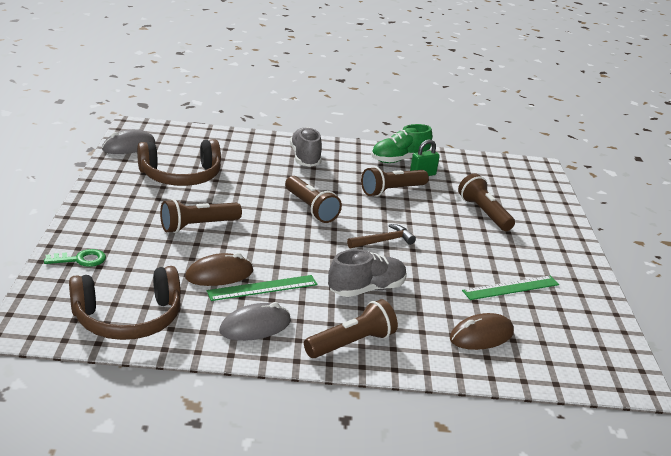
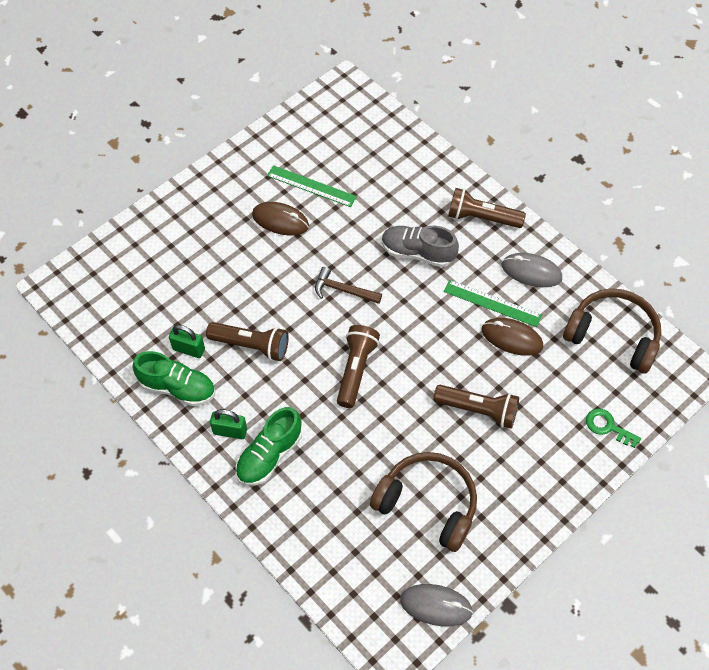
camera: 130 degrees left, 30 degrees up
grey shoe [290,127,322,167] -> green shoe [235,407,302,485]
brown mouse [450,313,514,350] -> brown mouse moved to [252,202,309,235]
brown flashlight [458,174,515,231] -> none
none -> green padlock [210,409,247,439]

